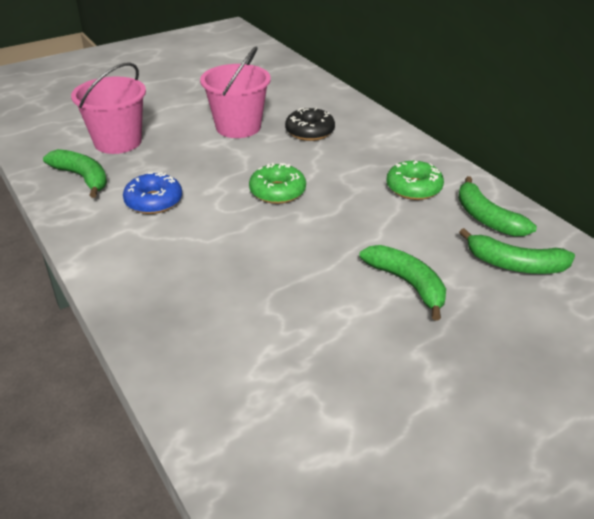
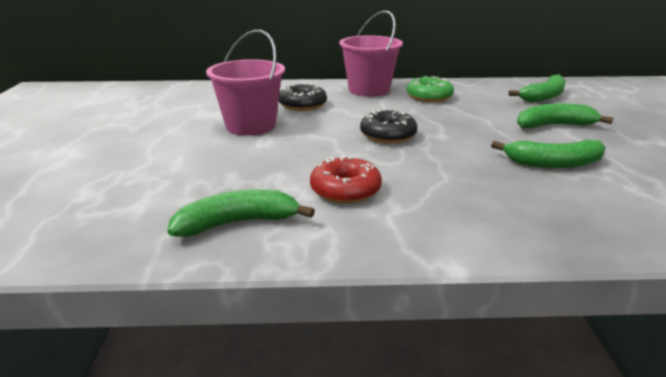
camera: 60 degrees left, 10 degrees down
pink bucket [71,63,146,154] -> pink bucket moved to [339,11,403,97]
blue donut [123,172,182,214] -> red donut [310,156,382,204]
green donut [249,163,306,204] -> black donut [360,110,417,144]
green banana [458,176,537,237] -> green banana moved to [491,140,606,168]

